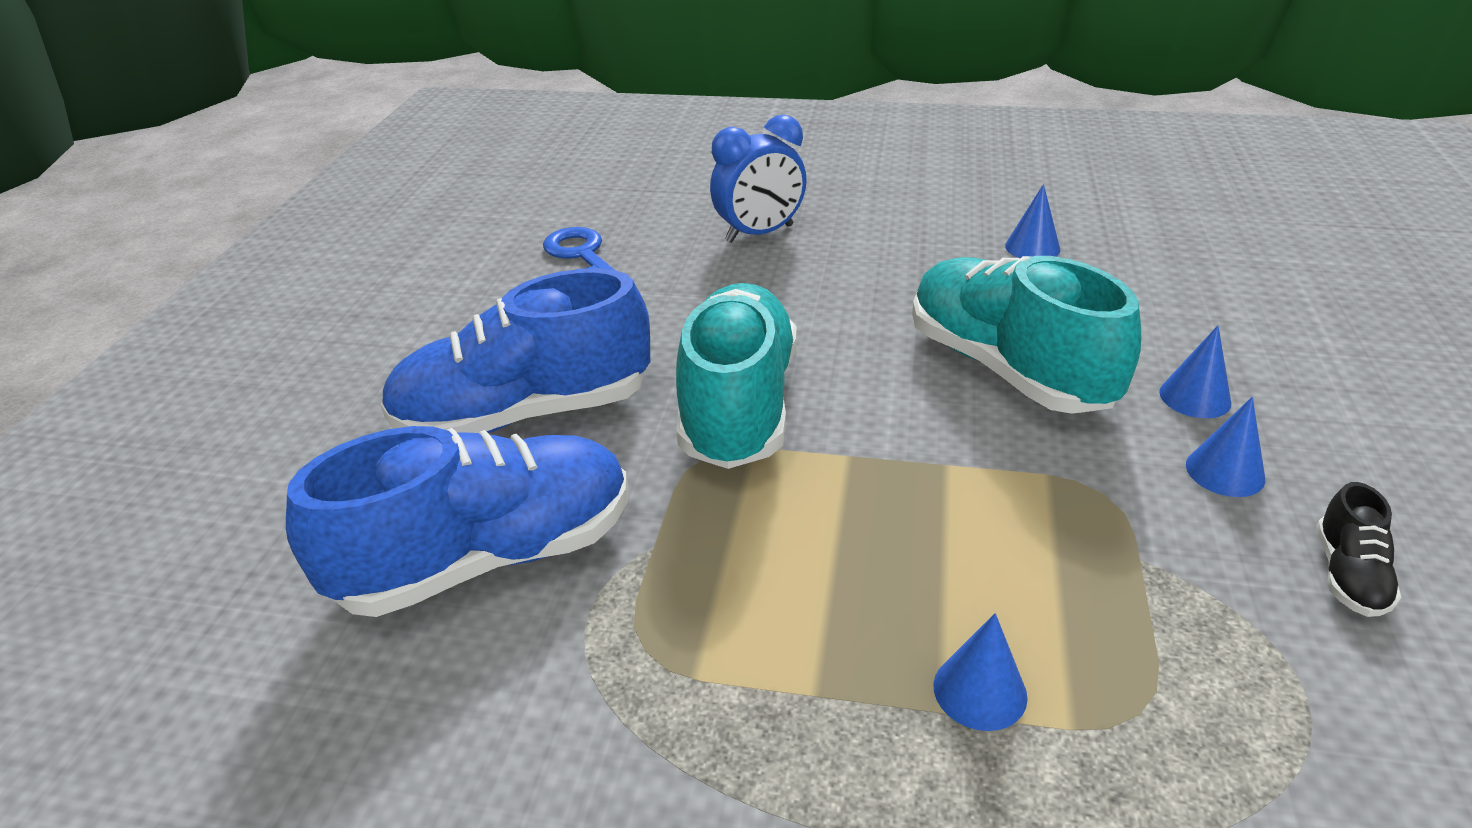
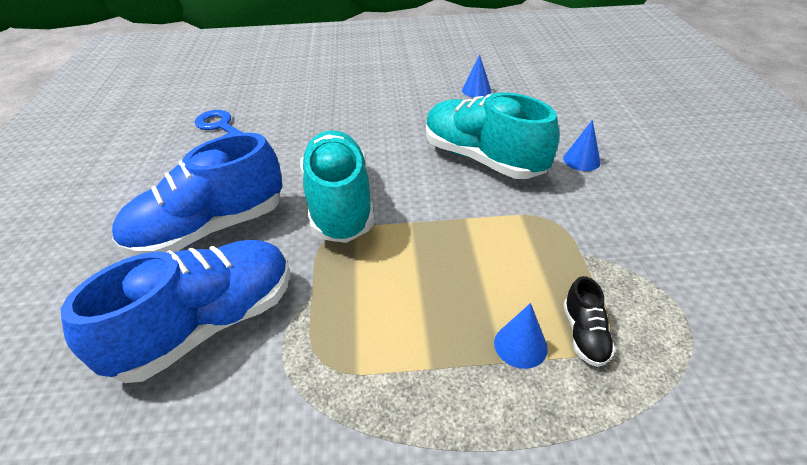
camera: 15 degrees left, 5 degrees up
blue clock [710,115,807,243] -> none
blue cone [1186,397,1265,497] -> none
black shoe [1316,482,1402,617] -> black shoe moved to [563,276,616,367]

